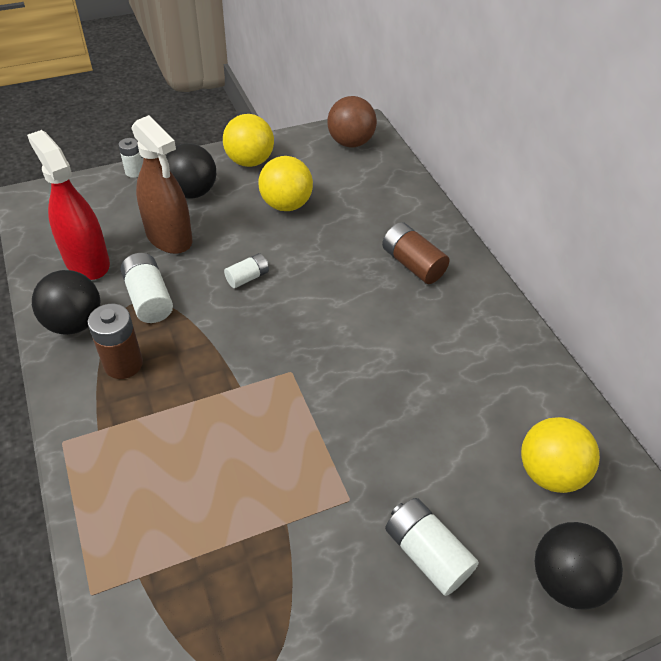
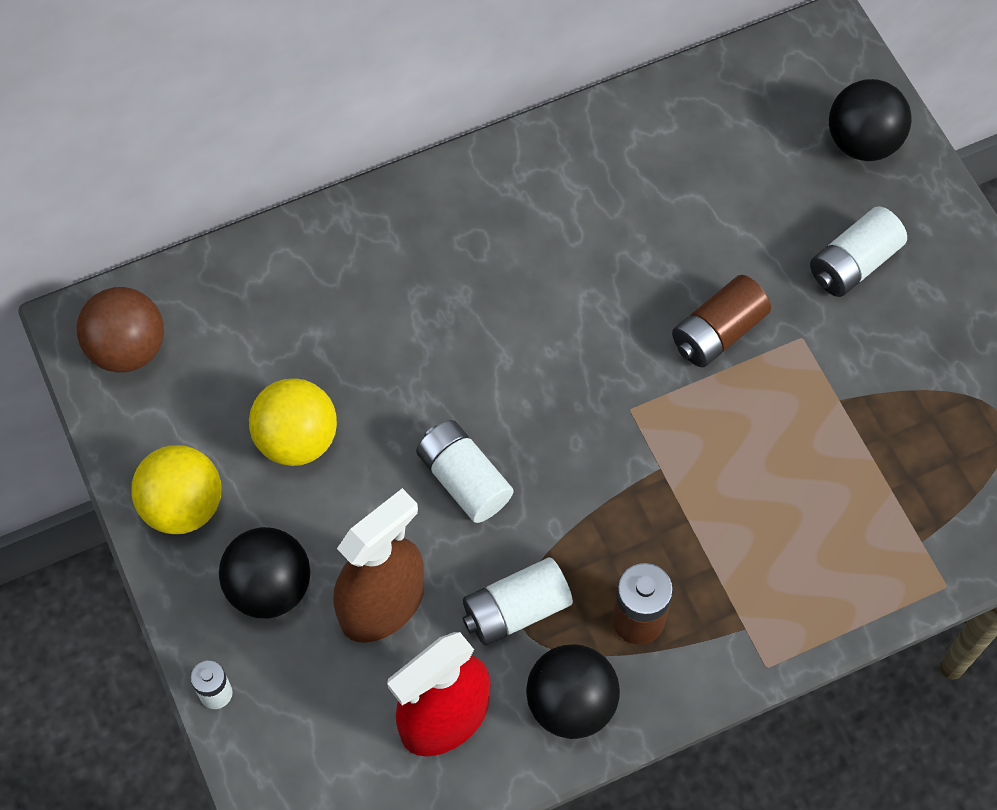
camera: 90 degrees left, 15 degrees up
white battery [224,253,269,288] -> white battery [416,420,513,523], size x1.61
brown battery [382,222,450,284] -> brown battery moved to [672,275,771,367]
yellow ball [521,417,600,493] -> none

